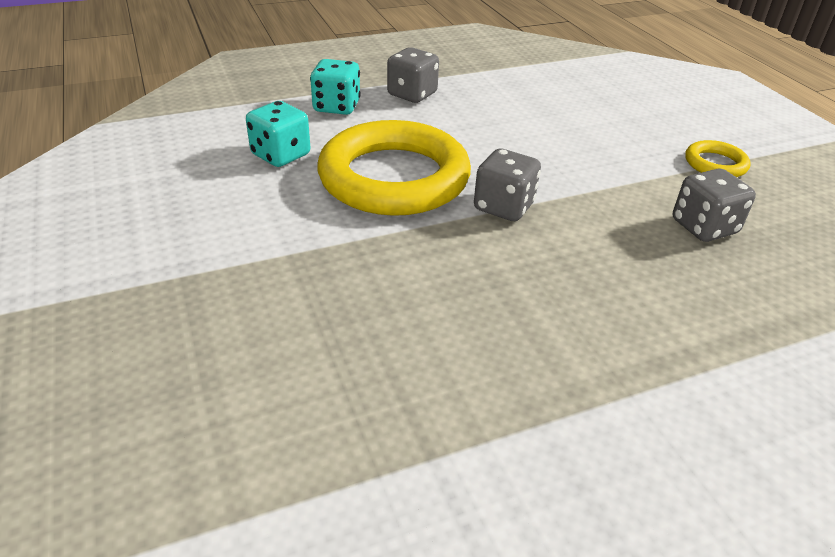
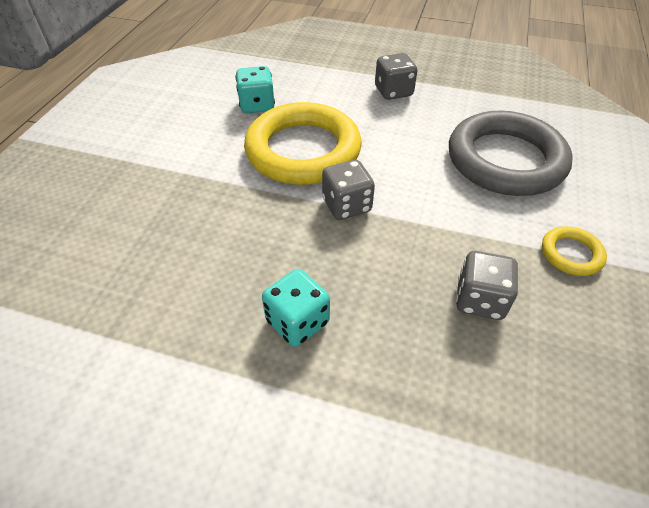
camera: 40 degrees right, 10 degrees up
turquoise dice [310,59,361,115] -> turquoise dice moved to [262,269,330,347]
none -> grey ring [449,111,573,196]

